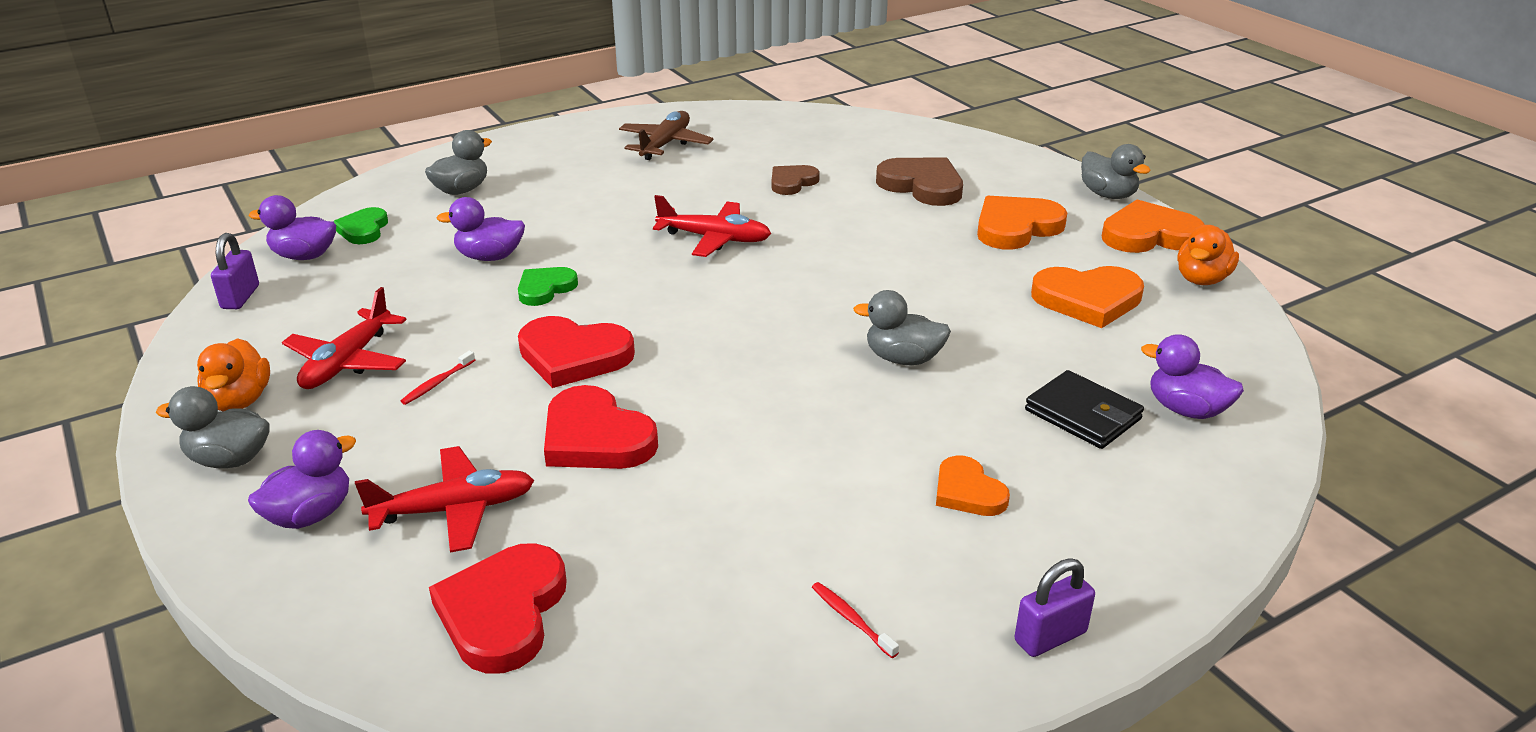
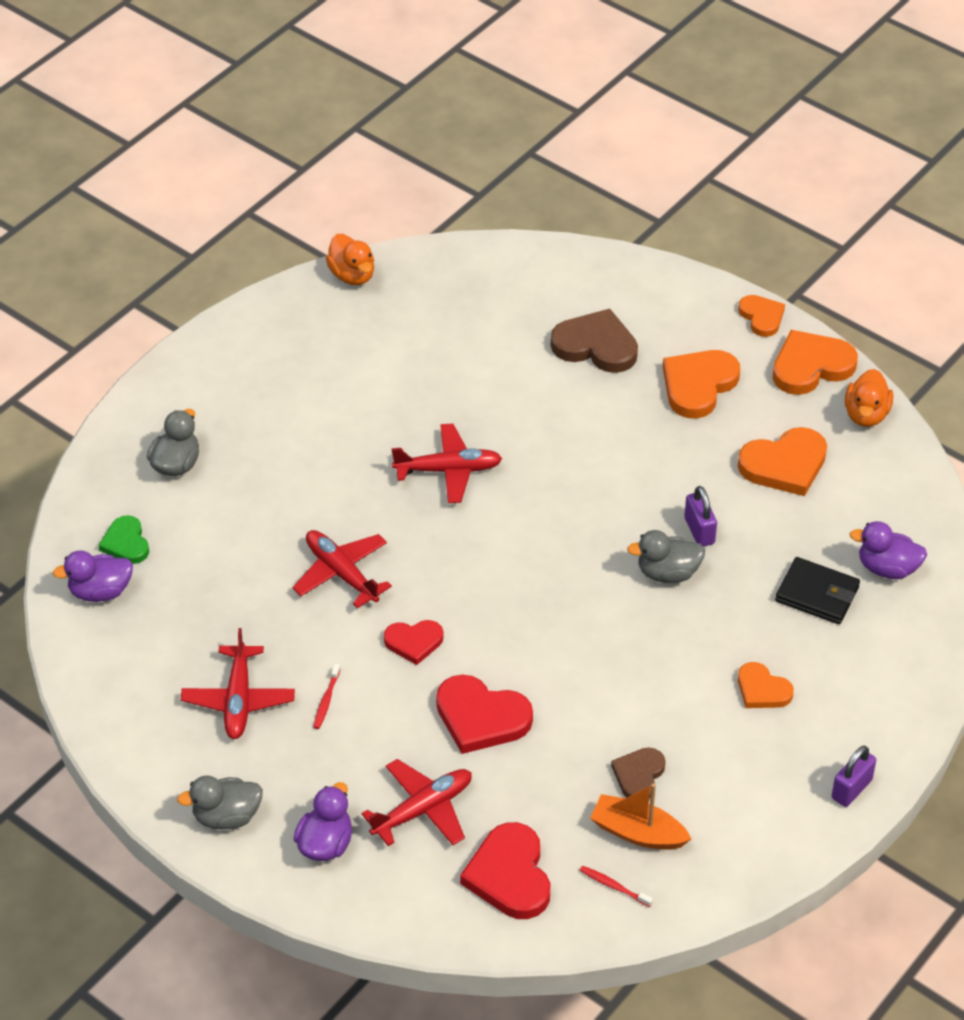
camera: 20 degrees left, 15 degrees up
orange duck [197,338,270,411] -> orange duck moved to [326,234,374,285]
purple padlock [211,233,259,309] -> purple padlock moved to [684,486,717,547]
purple duck [436,197,525,261] -> none
green heart [518,267,578,306] -> red plane [293,530,392,608]
red heart [518,316,635,388] -> red heart [384,620,444,665], size x0.61
brown plane [619,111,714,160] -> none
brown heart [772,165,820,195] -> brown heart moved to [611,747,666,799]
red toothbrush [812,582,899,658] -> red toothbrush moved to [579,866,653,907]
grey duck [1081,144,1151,199] -> orange heart [738,295,785,337]
none -> orange boat [590,783,691,850]

